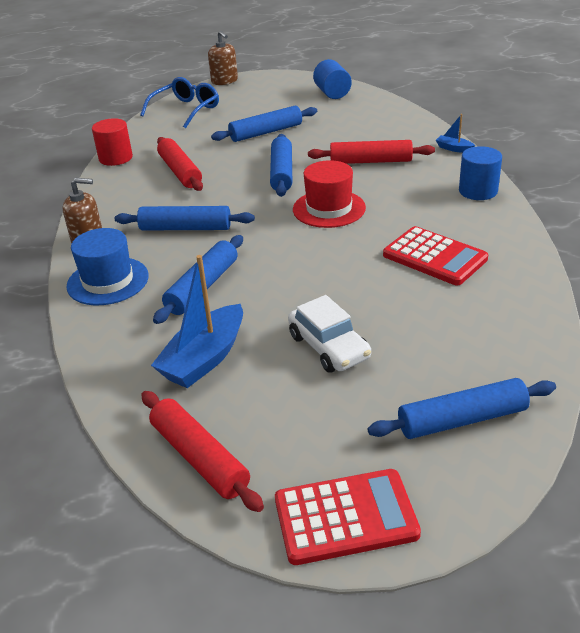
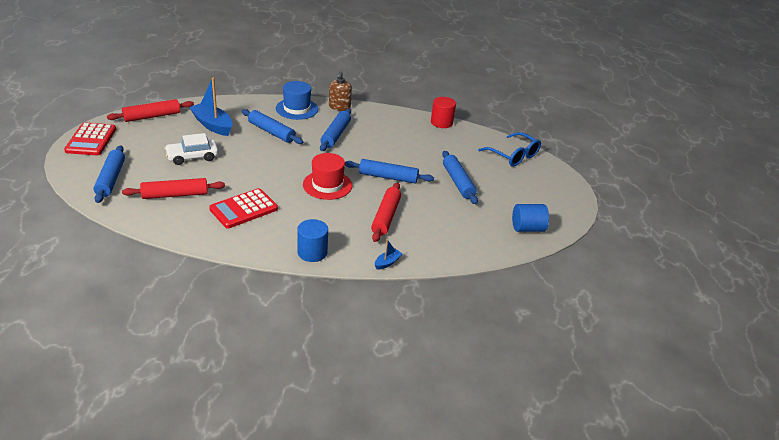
camera: 95 degrees right, 0 degrees up
red rolling pin [157,137,203,191] -> red rolling pin moved to [122,178,225,199]
brown soap dispenser [208,30,238,85] -> none

